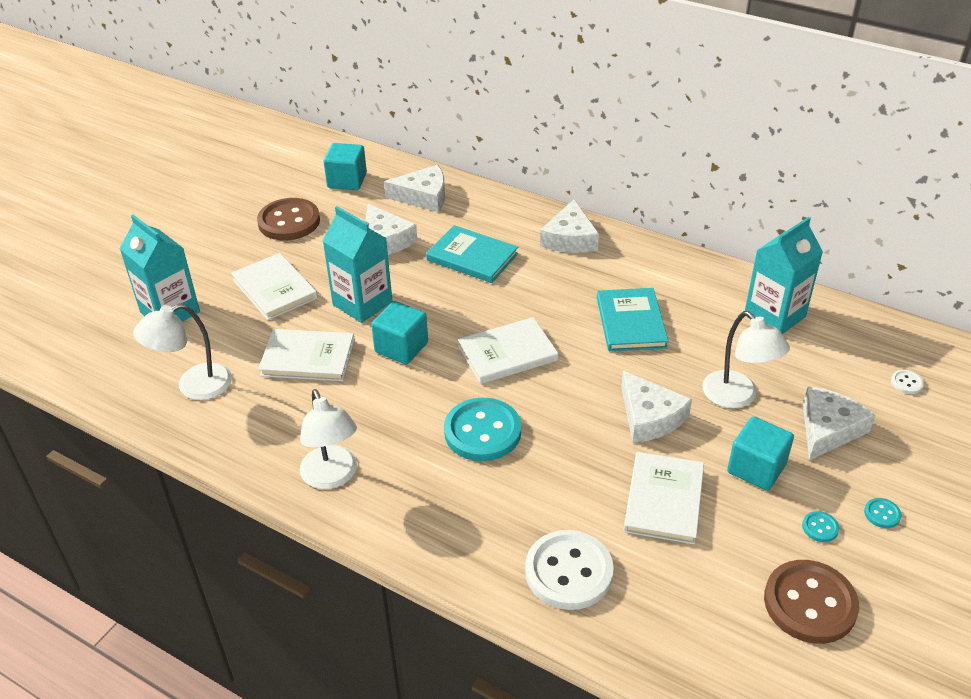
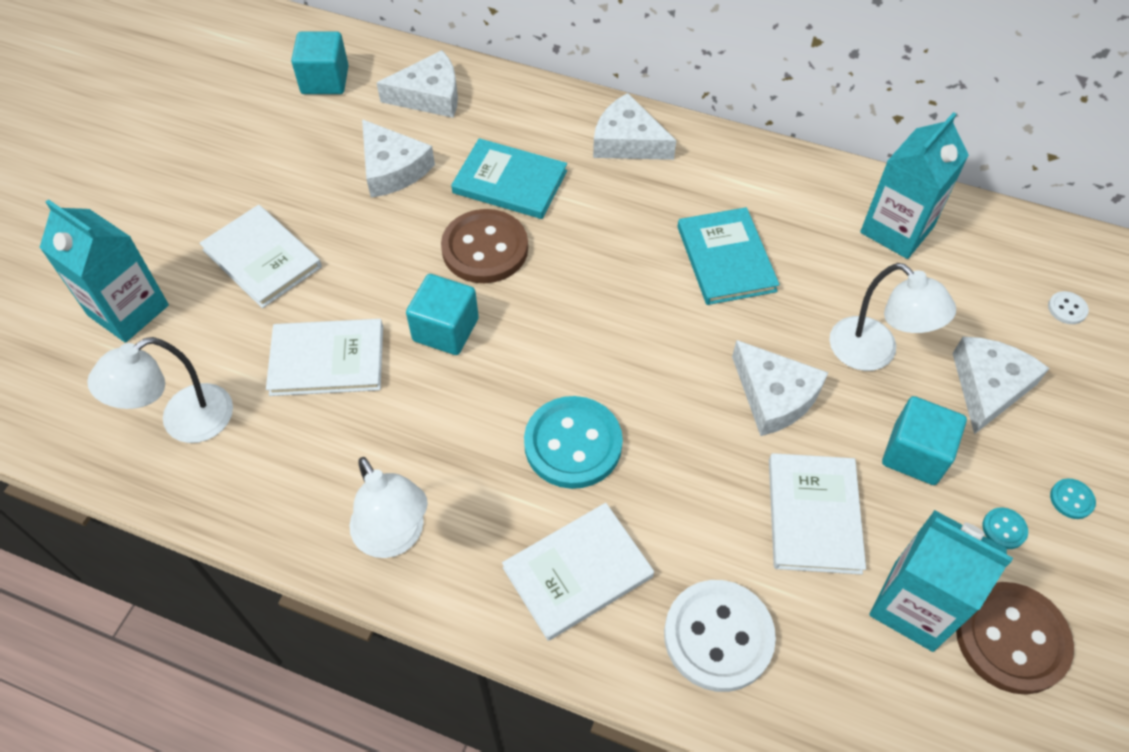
camera: 10 degrees left, 15 degrees up
brown button [257,198,320,240] -> brown button moved to [441,209,528,283]
turquoise carton [323,206,392,323] -> turquoise carton moved to [869,510,1013,652]
white book [458,317,558,384] -> white book moved to [502,503,654,641]
white cheese [540,199,599,253] -> white cheese turned 120 degrees clockwise [593,93,676,160]

